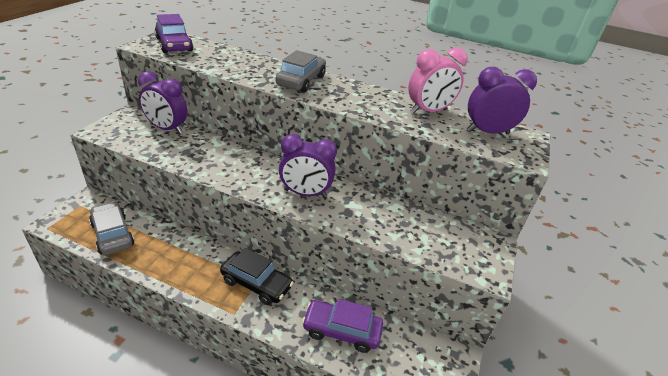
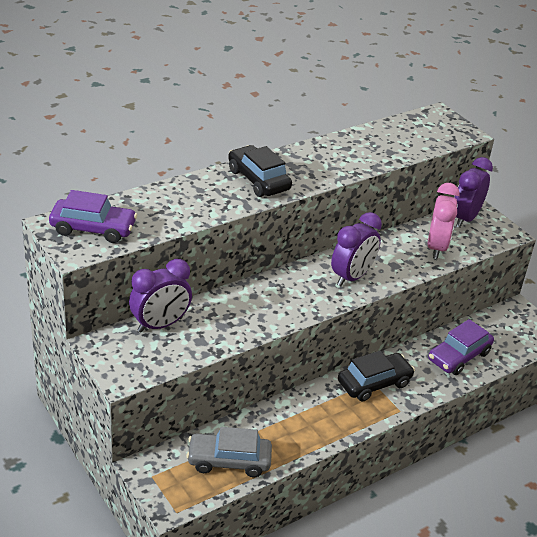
camera: 55 degrees left, 0 degrees up
grey car [276,50,326,93] -> black car [228,145,292,197]
pink clock [408,48,468,114] -> pink clock moved to [427,183,460,259]
purple clock [467,67,537,134] -> purple clock moved to [454,157,493,228]

